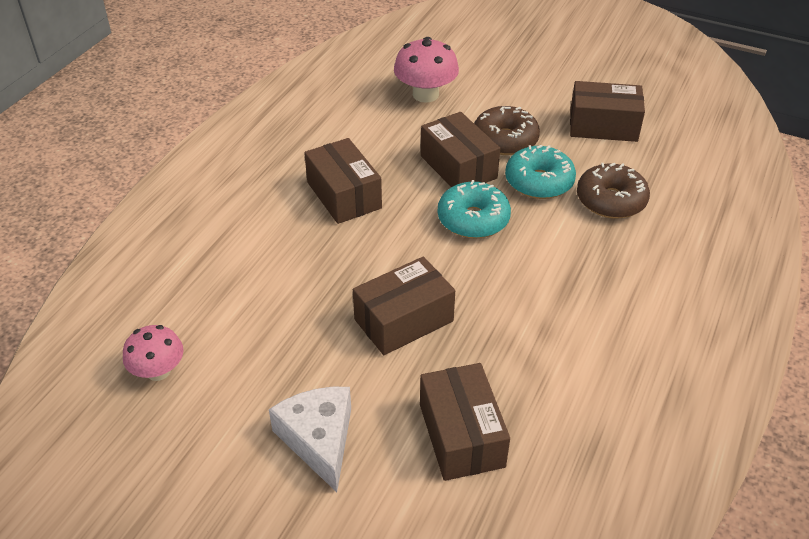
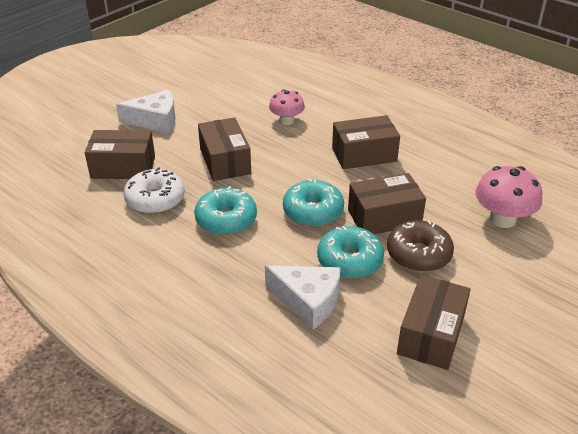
camera: 105 degrees right, 5 degrees down
pink mushroom [123,325,184,381] -> pink mushroom moved to [269,90,305,125]
brown donut [577,163,650,219] -> white cheese [265,266,341,330]
none -> white donut [123,167,185,214]
none -> turquoise donut [194,186,257,235]

